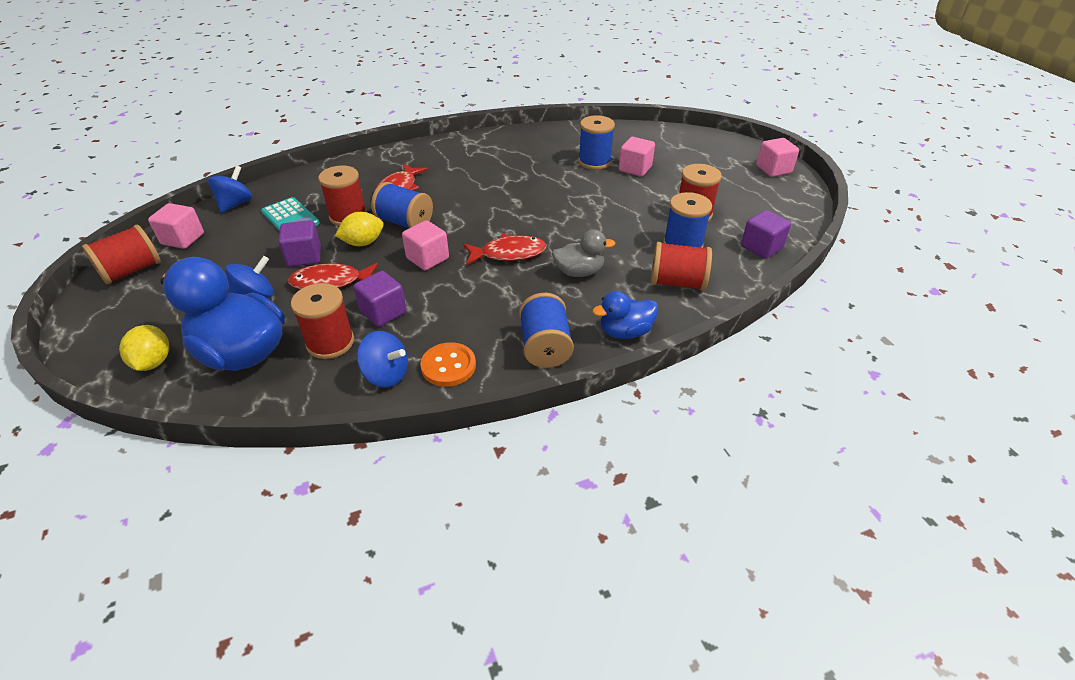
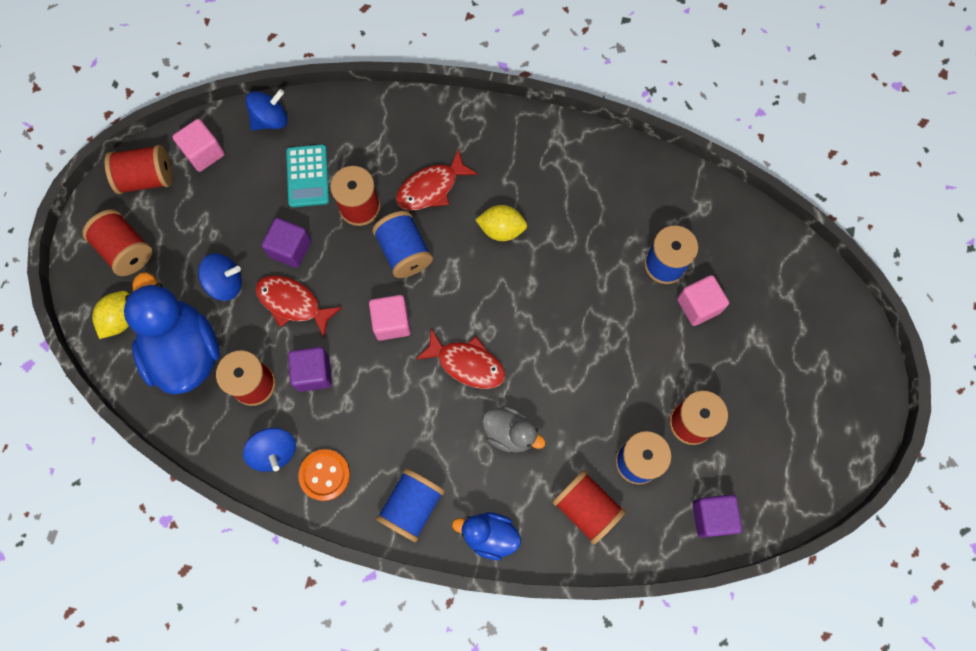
camera: 35 degrees right, 30 degrees up
yellow lemon [335,212,384,246] -> yellow lemon moved to [476,205,527,241]
pink cube [756,138,799,177] -> none
none -> red spool [82,209,152,276]

